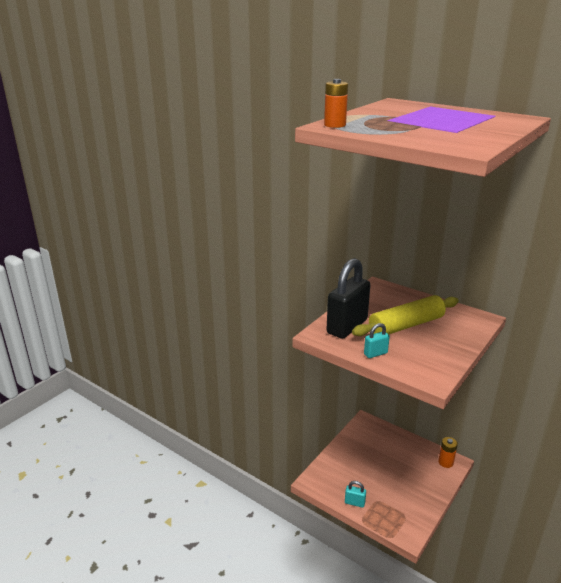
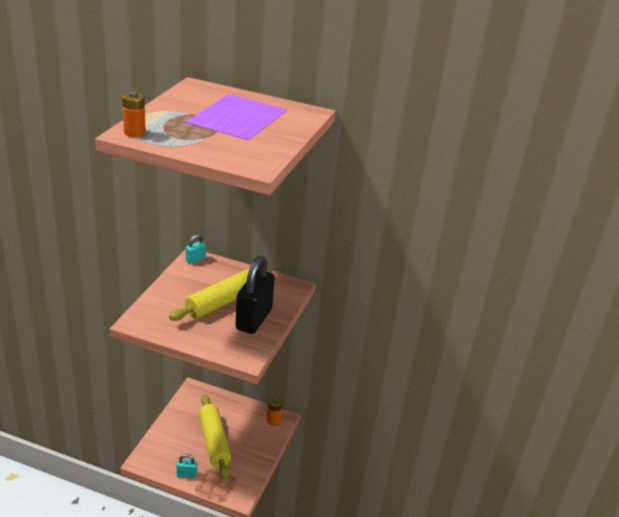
camera: 20 degrees left, 5 degrees up
black padlock [327,258,370,339] -> black padlock moved to [235,256,275,334]
turquoise padlock [364,323,390,358] -> turquoise padlock moved to [186,234,206,264]
none -> yellow rolling pin [199,394,231,480]

